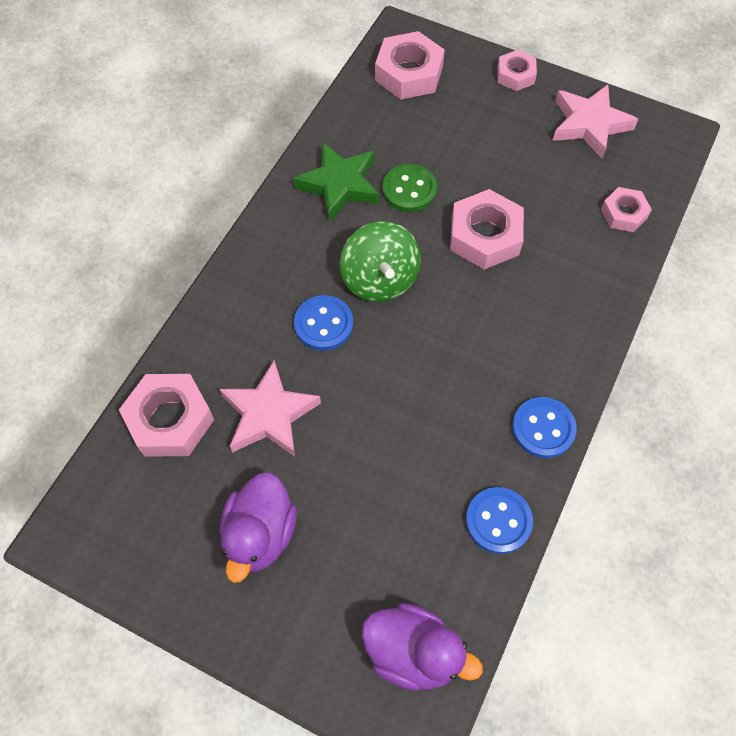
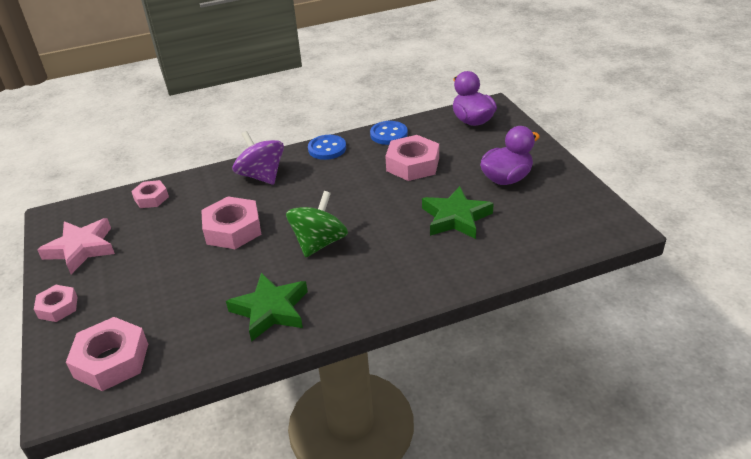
camera: 135 degrees left, 25 degrees down
pink nut [119,374,214,457] -> pink nut moved to [385,135,439,181]
pink star [220,360,321,457] -> green star [422,186,494,239]
blue button [294,295,353,351] -> none
green button [382,164,437,212] -> none
none -> purple spinning top [233,131,284,185]

